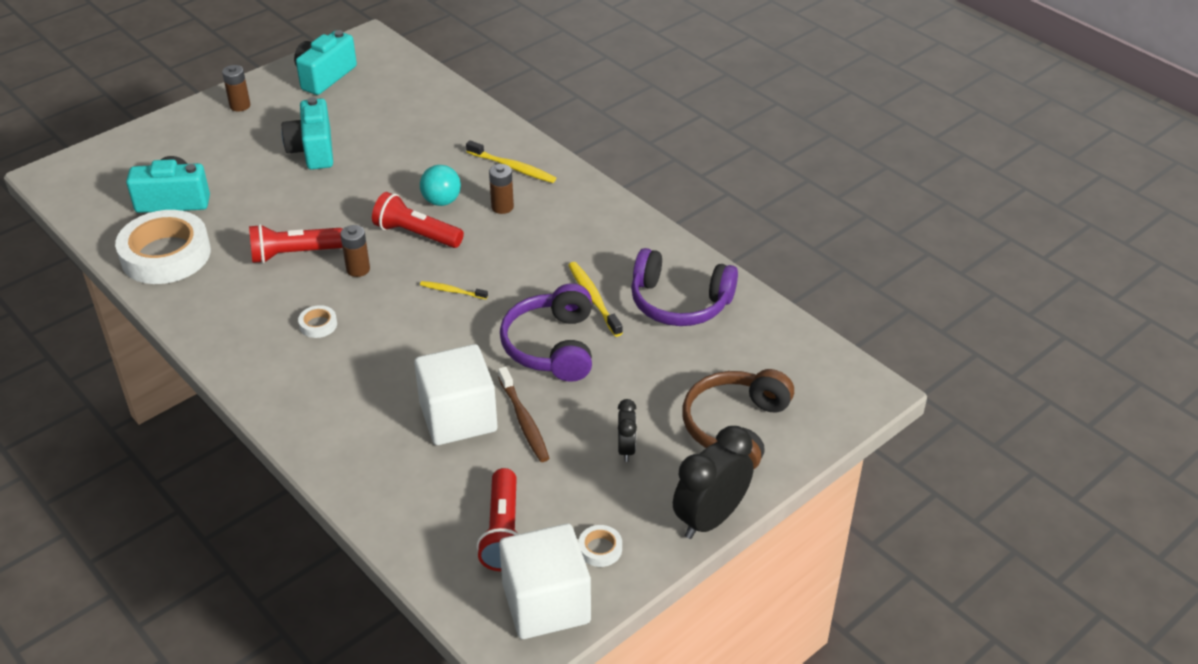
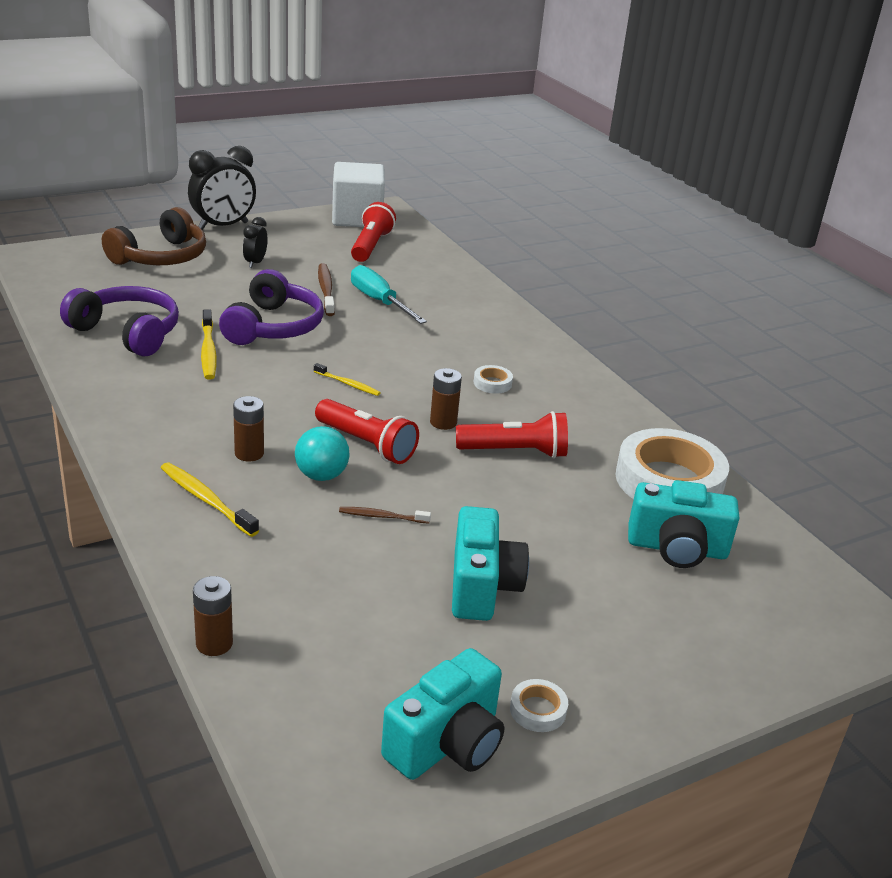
camera: 170 degrees left, 10 degrees down
brown battery [222,65,250,112] -> brown battery moved to [193,576,233,656]
white cube [414,344,497,445] -> turquoise screwdriver [351,265,427,324]
white tape [579,525,622,567] -> white tape moved to [510,679,568,732]
none -> brown toothbrush [339,507,431,523]

